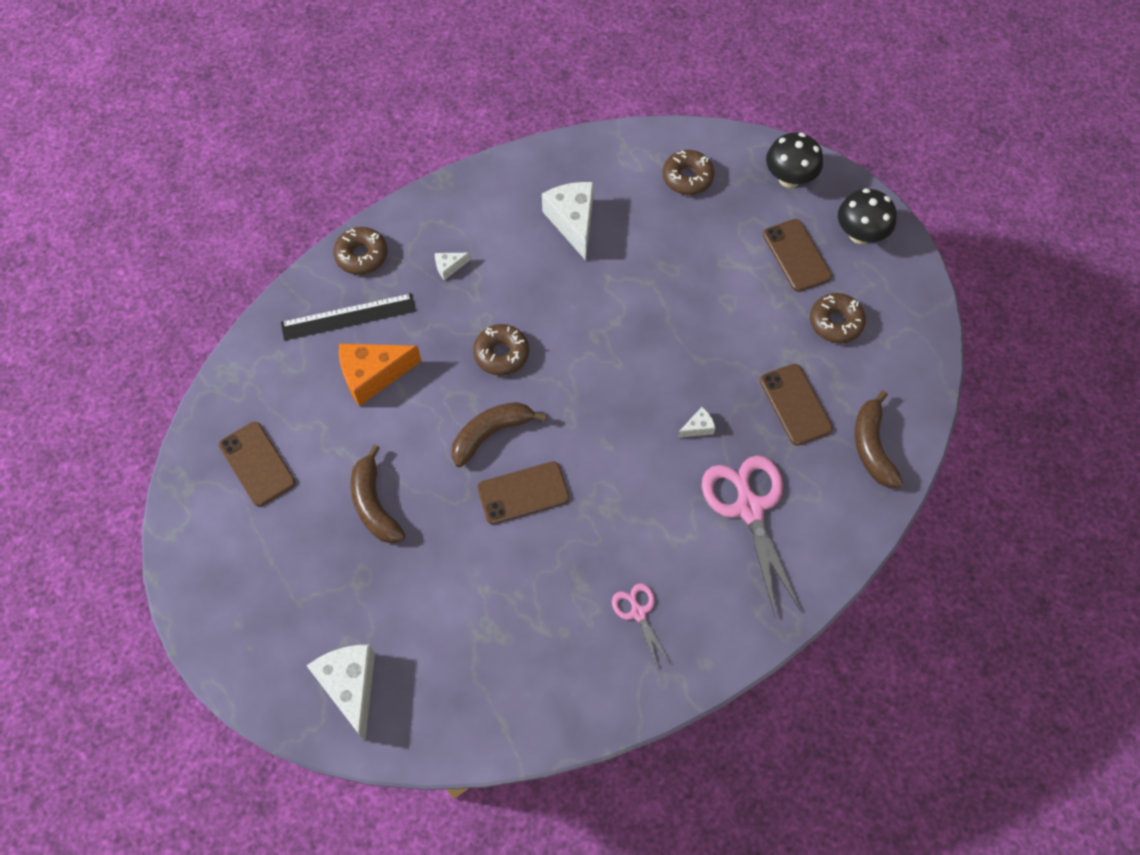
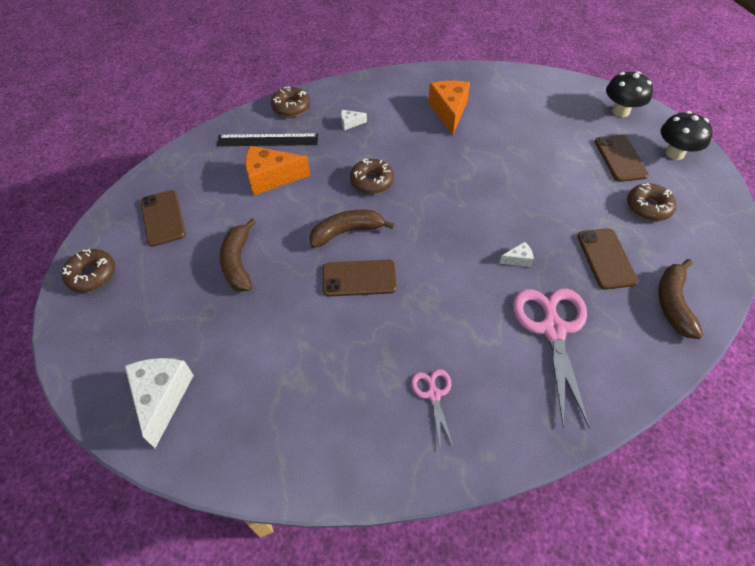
camera: 15 degrees right, 10 degrees down
white cheese [542,182,594,260] -> orange cheese [428,81,470,135]
brown donut [663,150,714,195] -> brown donut moved to [62,249,115,292]

